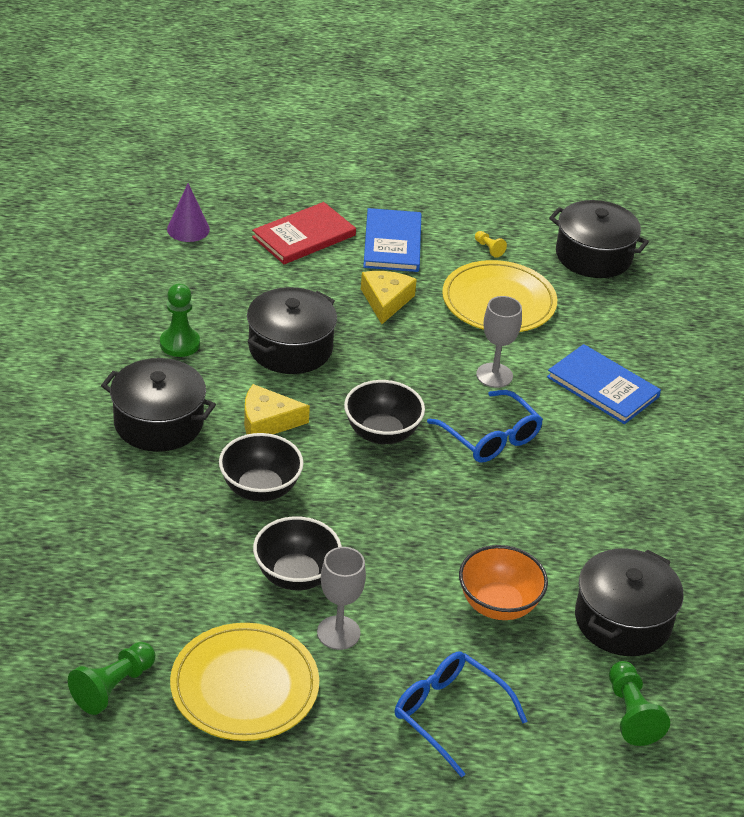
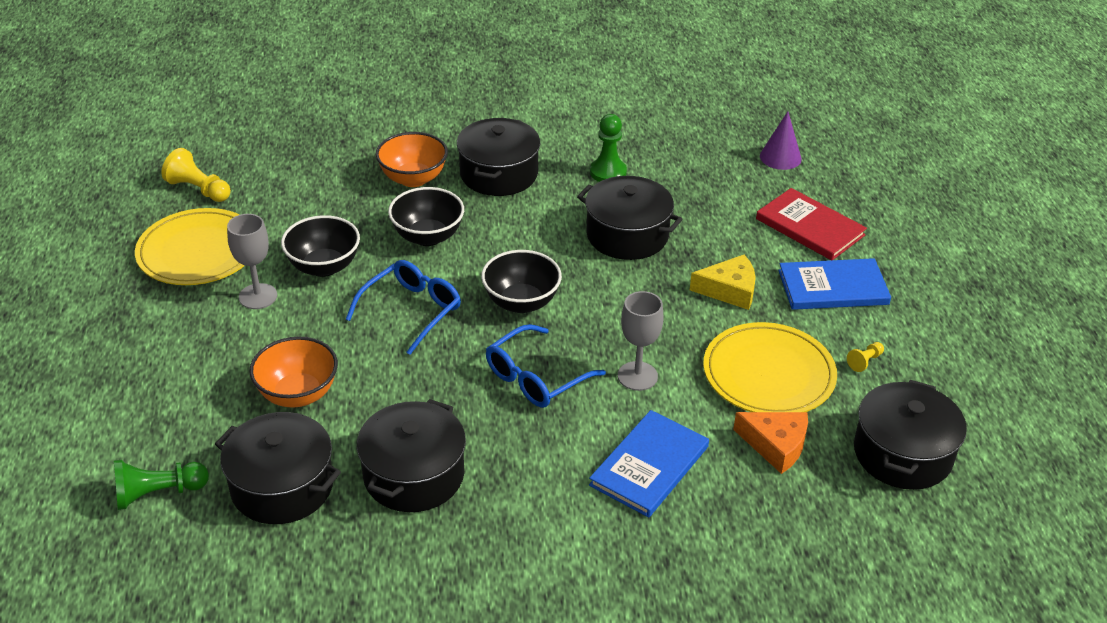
camera: 85 degrees right, 0 degrees up
green pawn [68,642,156,715] -> yellow pawn [161,148,231,202]
yellow cheese [244,384,310,434] -> none
blue glasses [395,652,528,778] -> blue glasses moved to [346,260,461,355]
none -> black pot [357,399,466,512]
none -> orange bowl [376,132,448,187]
none -> orange cheese [733,412,808,474]

